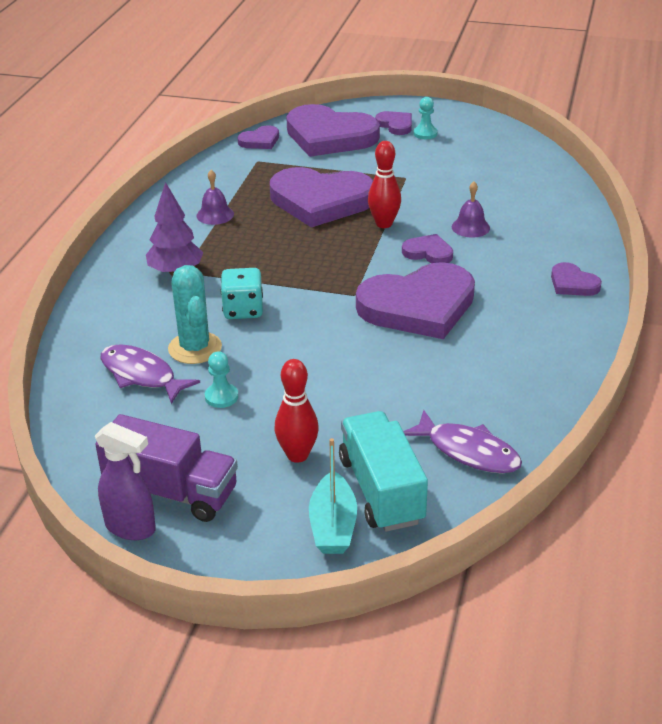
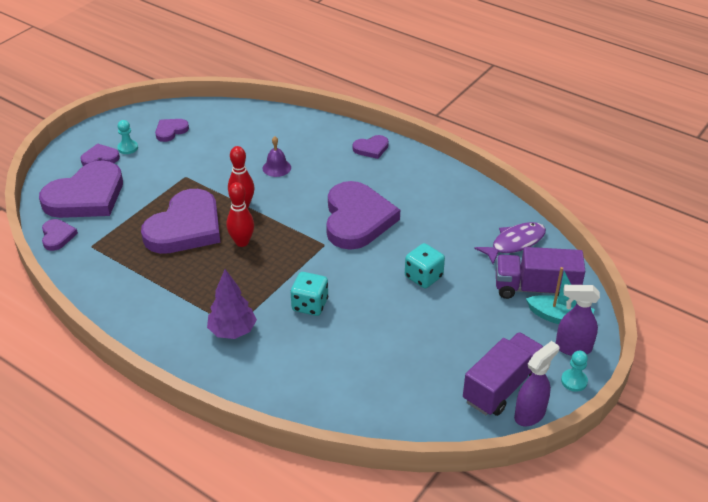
camera: 70 degrees left, 5 degrees up
purple fish [101,344,200,404] -> none
turquoise cactus [168,265,222,364] -> none
purple bell [197,170,234,225] -> none
turquoise pawn [205,351,238,408] -> turquoise pawn moved to [561,350,588,392]
red bowling pin [275,359,319,463] -> red bowling pin moved to [227,182,254,247]
turquoise truck [339,411,428,532] -> purple truck [496,247,585,299]
purple heart [402,234,453,263] -> purple heart moved to [155,119,189,142]
none -> turquoise dice [405,243,445,288]
none -> purple spray bottle [556,285,600,356]

